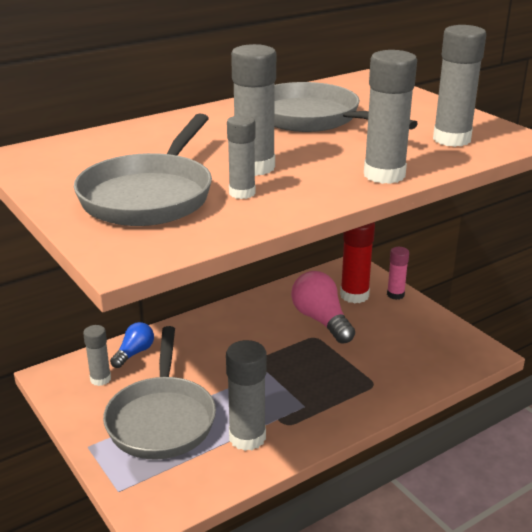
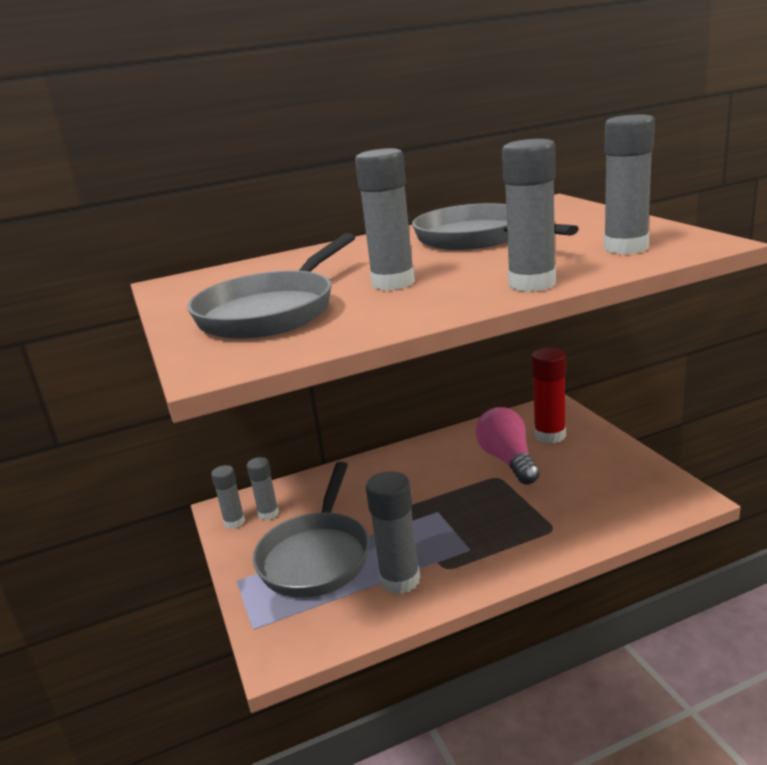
camera: 15 degrees right, 5 degrees down
blue light bulb [110,322,154,368] -> none
grey glue stick [227,115,256,199] -> grey glue stick moved to [211,465,245,529]
pink glue stick [387,247,409,300] -> none

